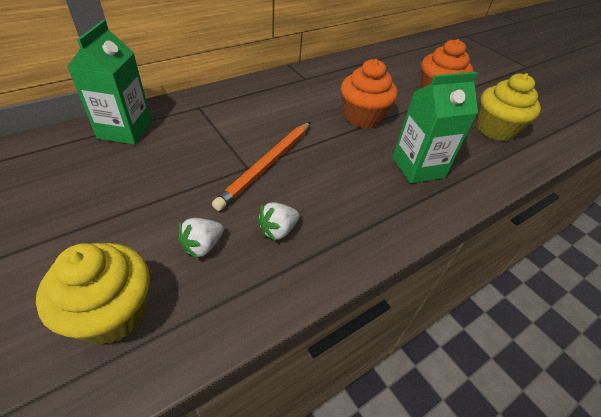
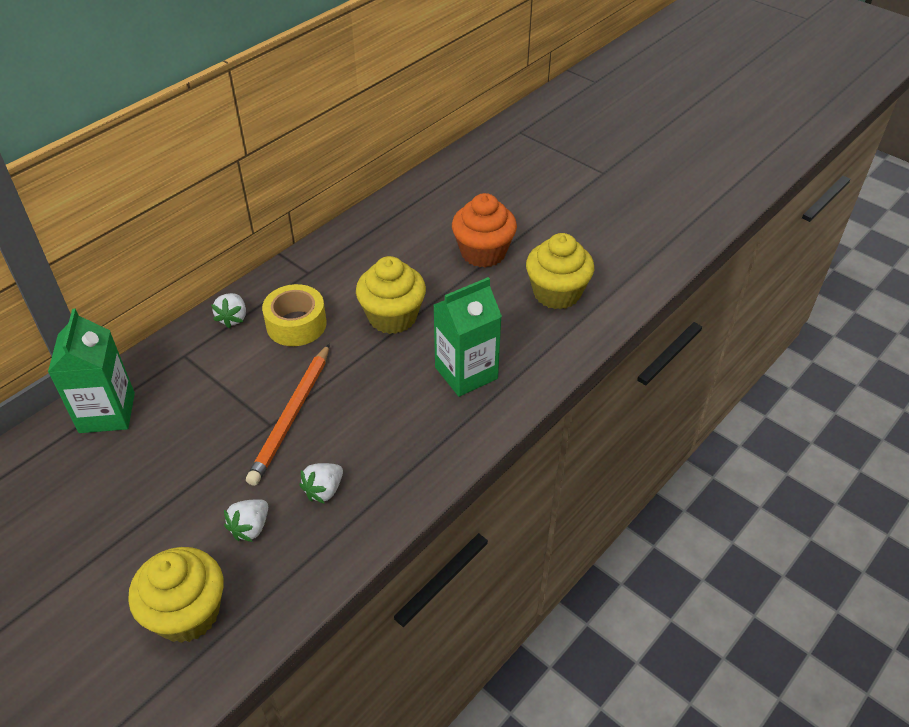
camera: 10 degrees left, 0 degrees up
orange cupcake [341,59,398,128] -> yellow cupcake [356,256,426,334]
none -> white strawberry [211,293,246,328]
none -> yellow tape [262,284,327,346]

